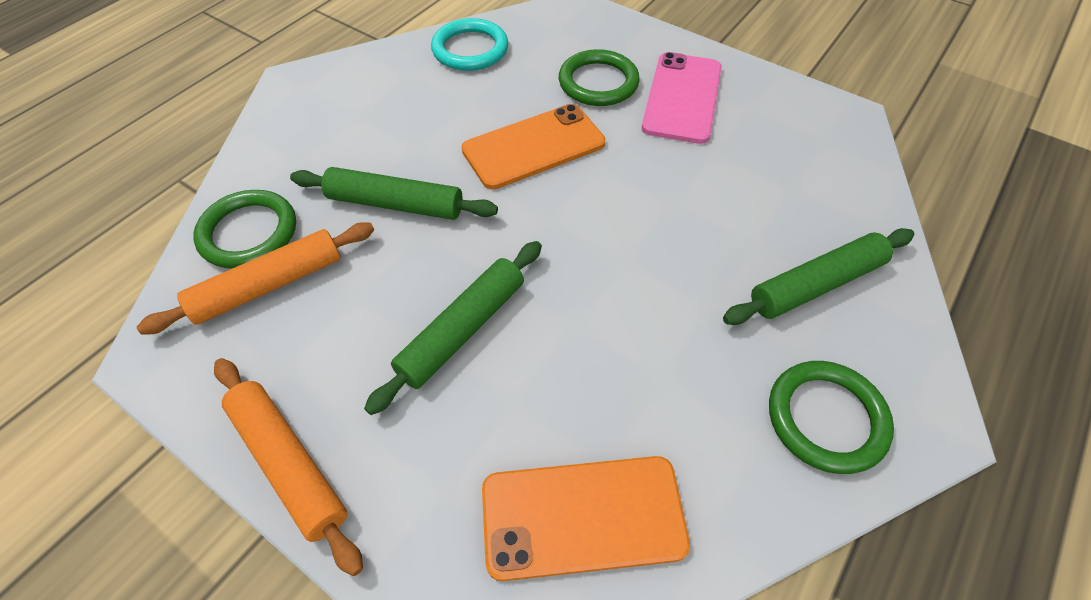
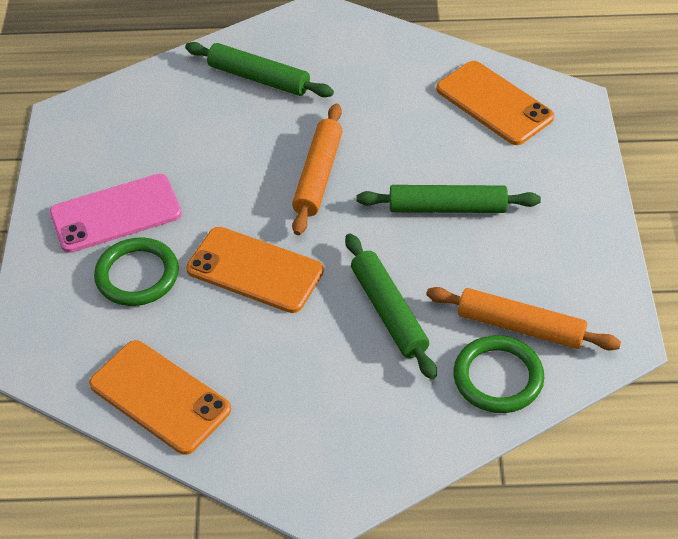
camera: 125 degrees left, 5 degrees down
orange rolling pin [214,358,363,576] -> orange rolling pin moved to [292,103,343,235]
turquoise ring [431,18,508,71] -> orange phone [89,340,231,455]
green ring [769,361,894,474] -> none

